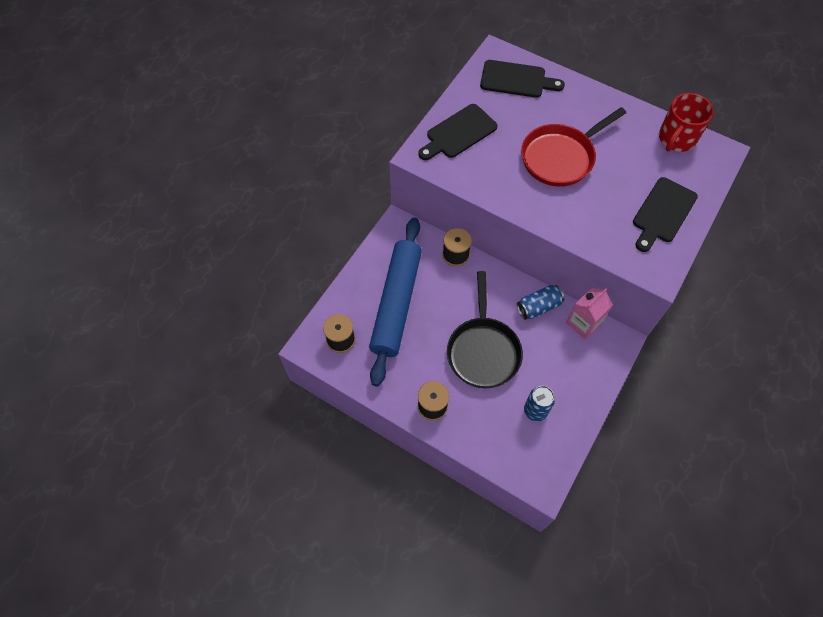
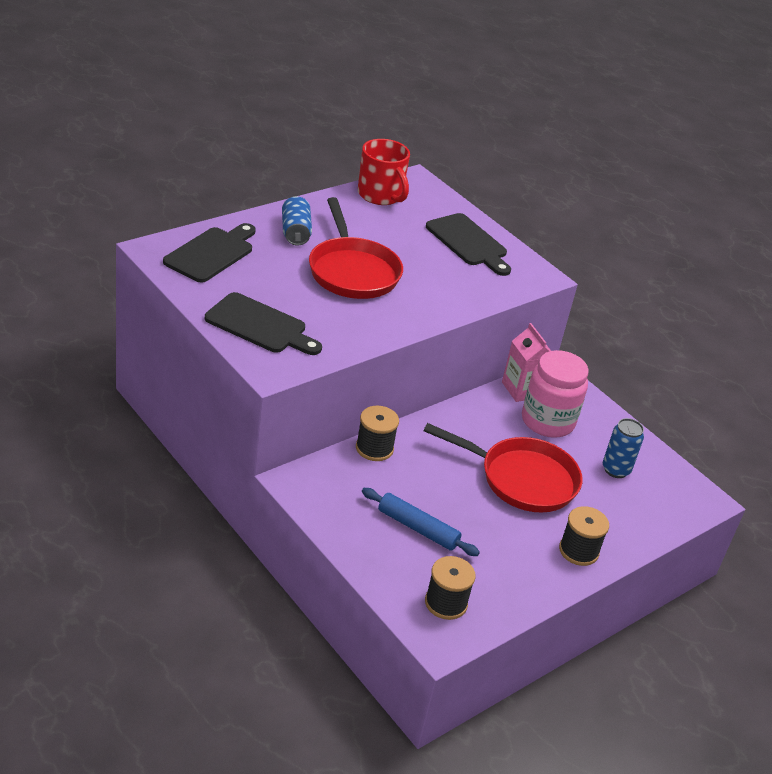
camera: 75 degrees left, 25 degrees down
blue rolling pin [369,217,422,387] -> blue rolling pin [362,488,480,556], size x0.50
black cutting board [418,104,497,160] -> black cutting board turned 45 degrees counterclockwise [205,292,322,355]
black pan [447,271,523,388] -> red pan [423,423,583,513]
blue can [517,285,565,320] -> blue can moved to [282,196,312,245]
none -> pink jar [522,350,589,438]

